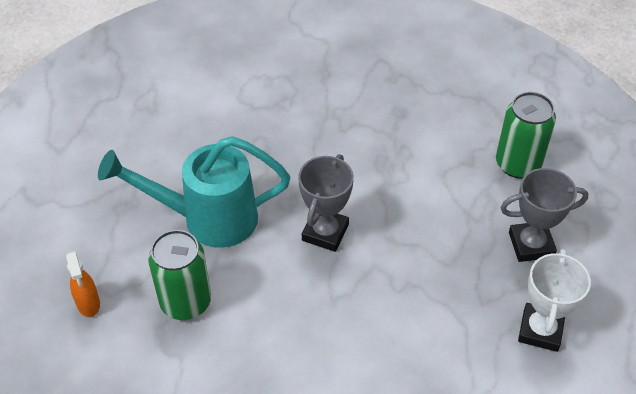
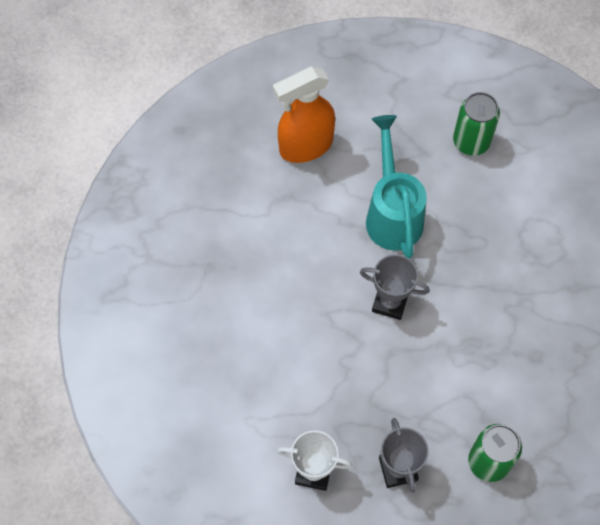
camera: 85 degrees right, 15 degrees up
orange spray bottle [66,251,100,317] -> orange spray bottle [273,67,335,163], size x2.21
green can [148,230,211,320] -> green can moved to [453,92,500,156]

